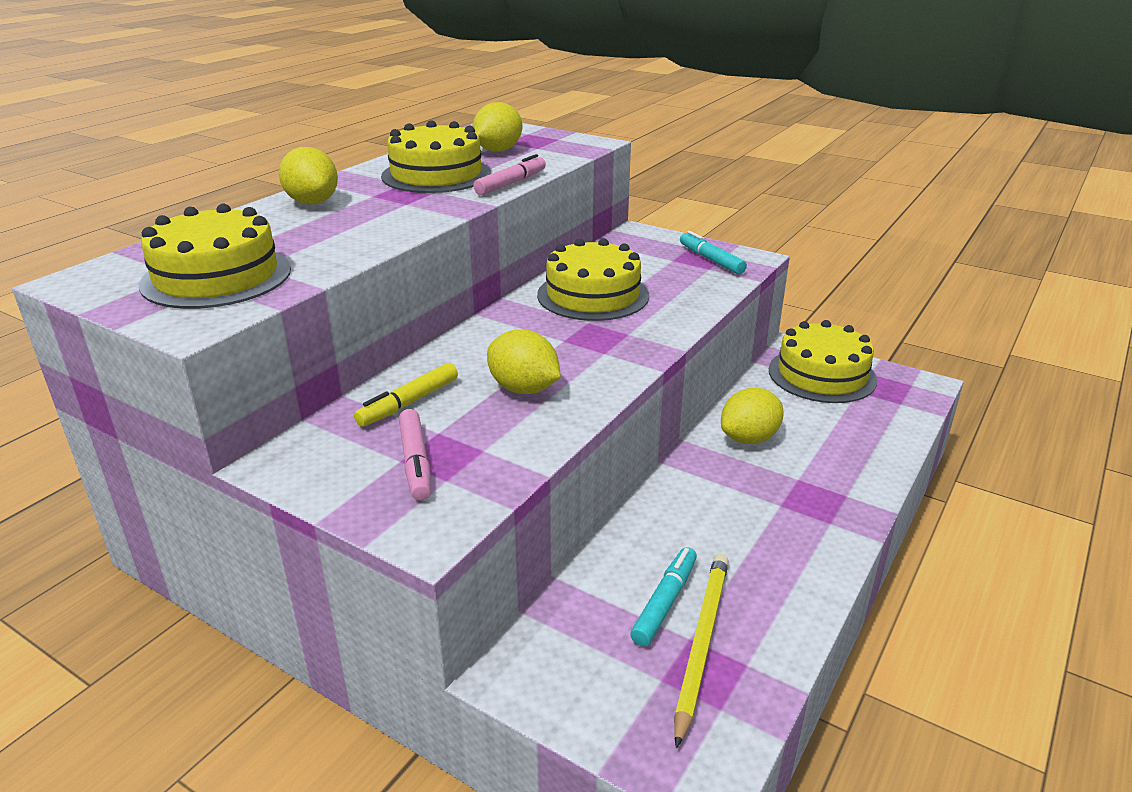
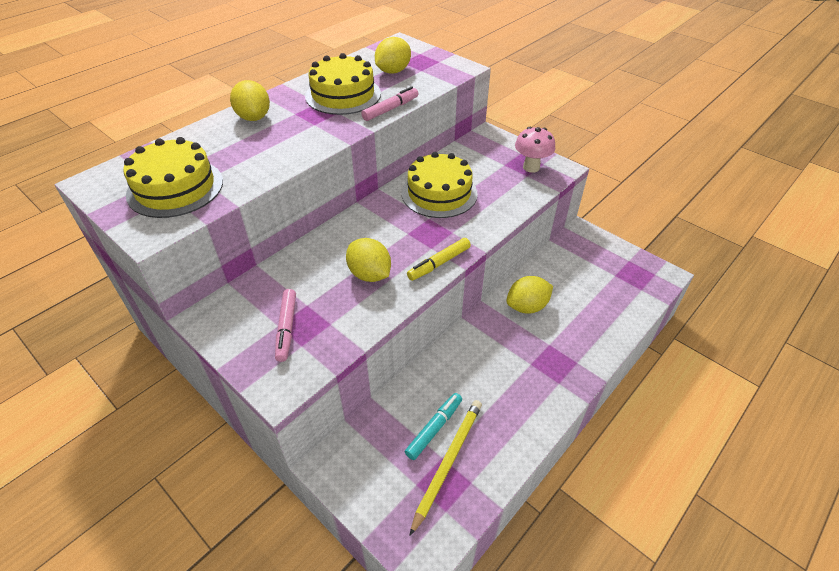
camera: 10 degrees right, 15 degrees up
yellow marker [354,363,458,427] -> yellow marker moved to [407,238,471,281]
turquoise marker [680,231,747,274] -> pink mushroom [515,127,555,173]
yellow cake [769,320,877,403] -> none

